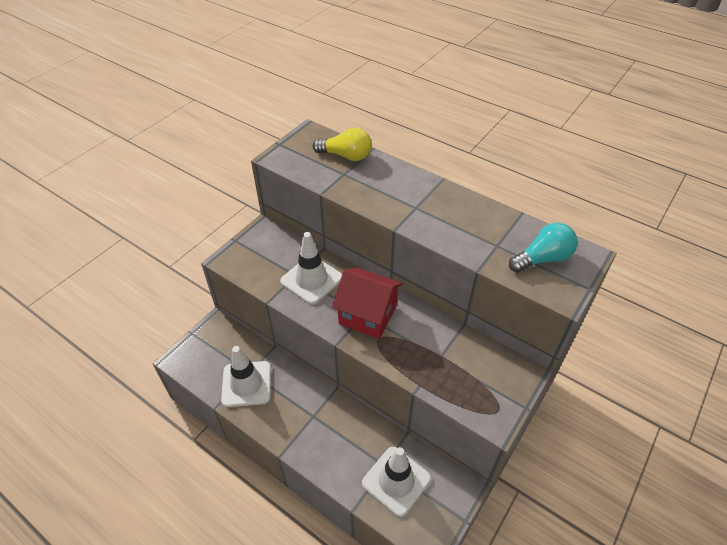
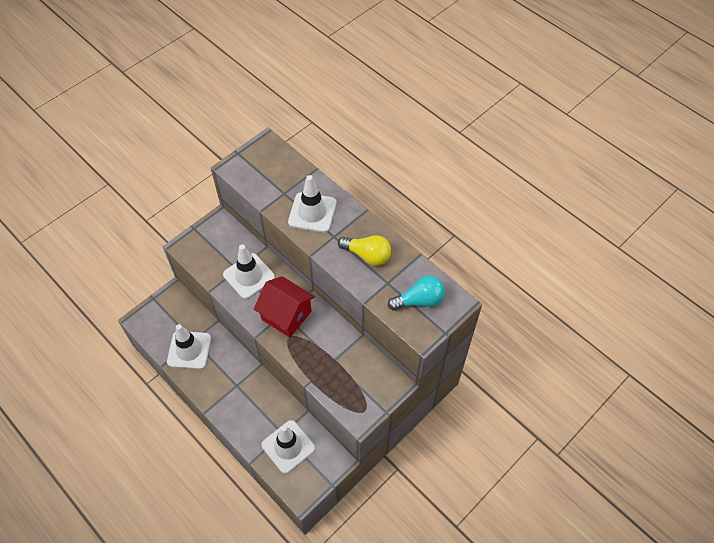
camera: 10 degrees right, 10 degrees up
yellow light bulb [313,128,372,161] -> yellow light bulb moved to [338,235,391,266]
none -> white traffic cone [288,175,336,233]

